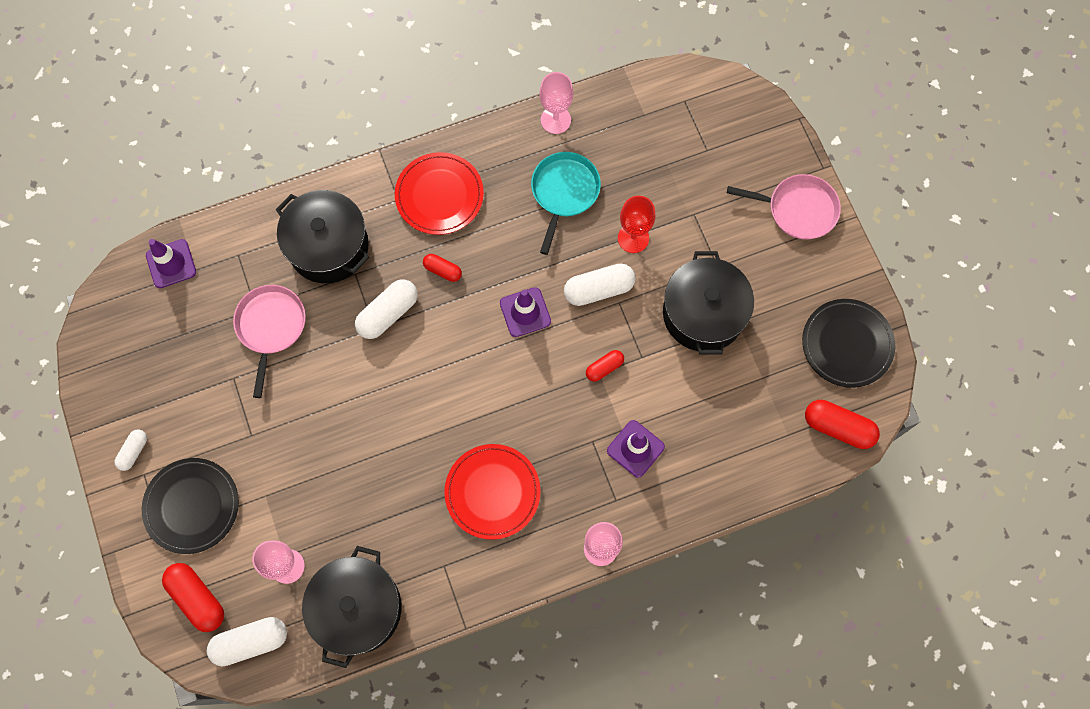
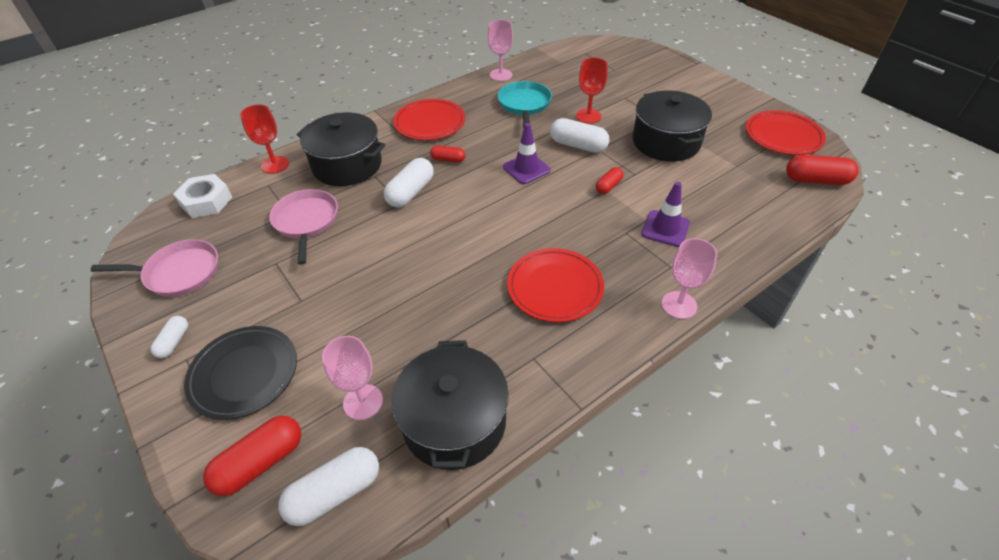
camera: 15 degrees left, 25 degrees down
purple traffic cone [146,239,196,288] -> white nut [173,174,232,218]
red capsule [162,563,224,632] -> red capsule turned 75 degrees counterclockwise [203,416,301,496]
white capsule [564,263,636,306] -> white capsule turned 60 degrees clockwise [550,118,610,153]
pink pan [727,174,841,240] -> pink pan moved to [91,240,218,297]
black plate [802,299,895,388] -> red plate [746,110,826,155]
none -> red goblet [240,104,289,174]

